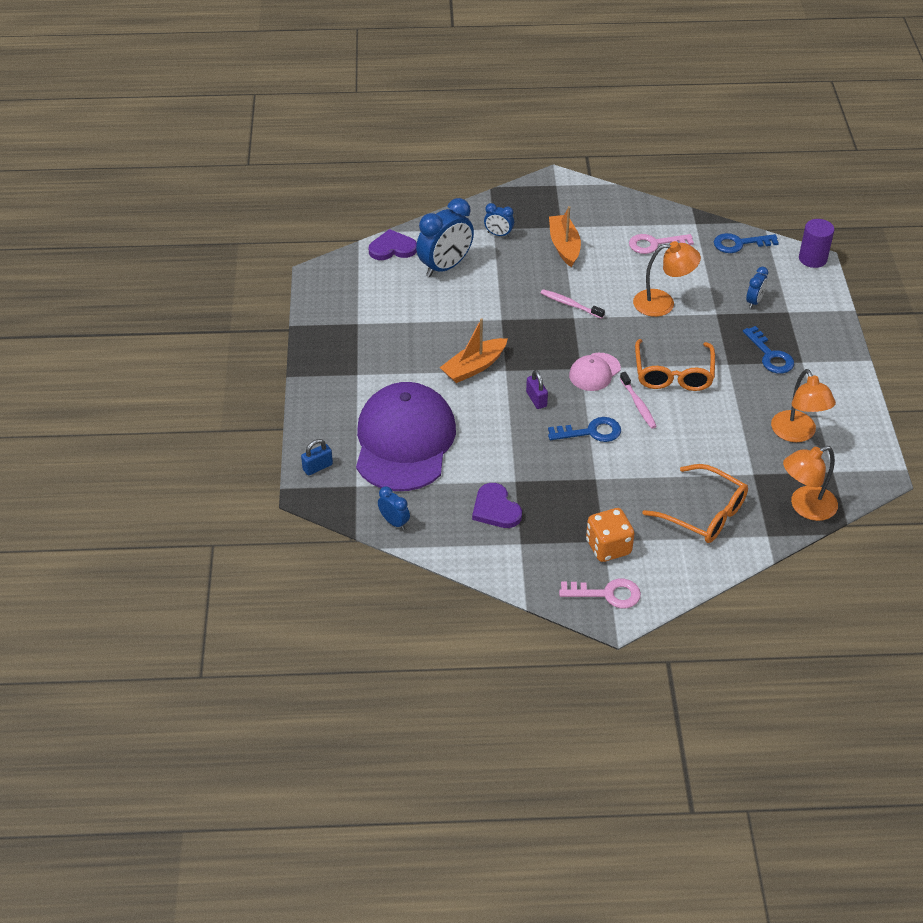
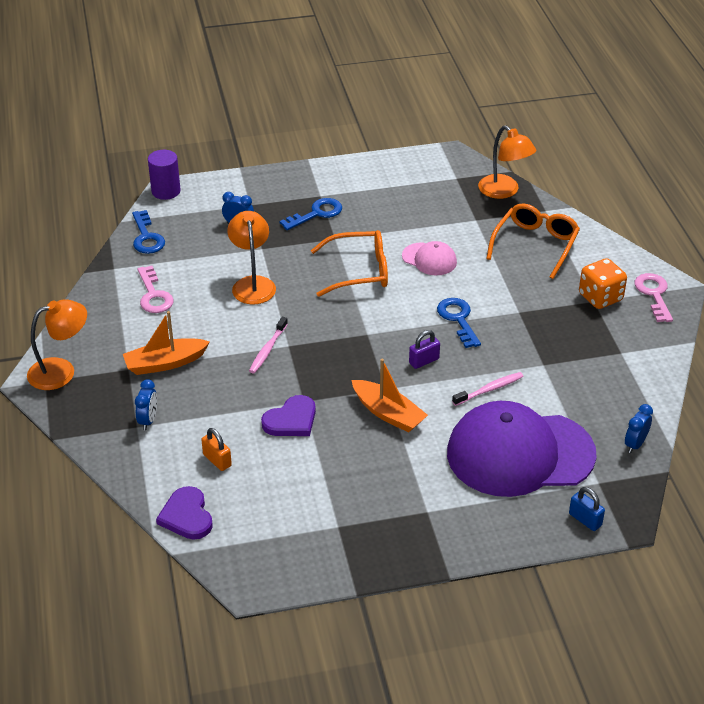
camera: 100 degrees left, 5 degrees down
blue clock [416,198,474,277] -> orange padlock [201,428,232,471]
purple heart [472,483,522,528] -> purple heart moved to [261,395,316,436]
pink cap [569,353,621,391] -> pink cap moved to [402,241,457,276]
pink toothbrush [620,372,657,429] -> pink toothbrush moved to [452,372,524,406]
orange lamp [771,369,836,442] -> orange lamp moved to [27,299,87,390]

